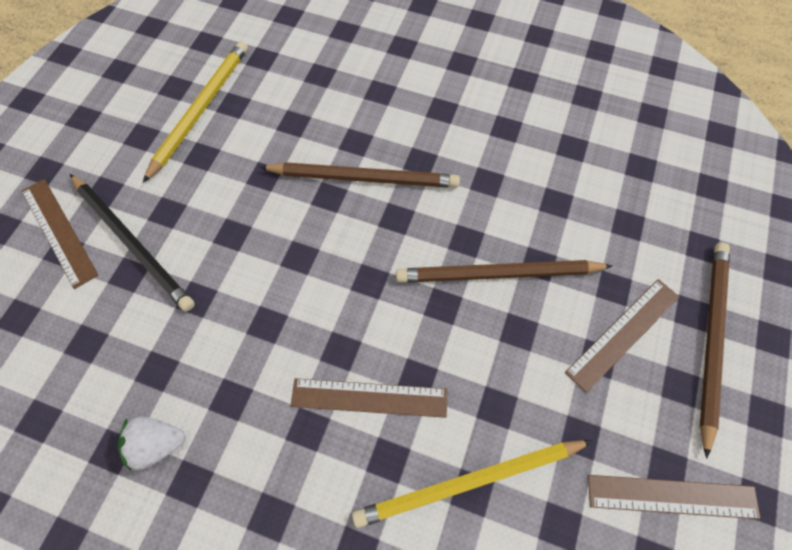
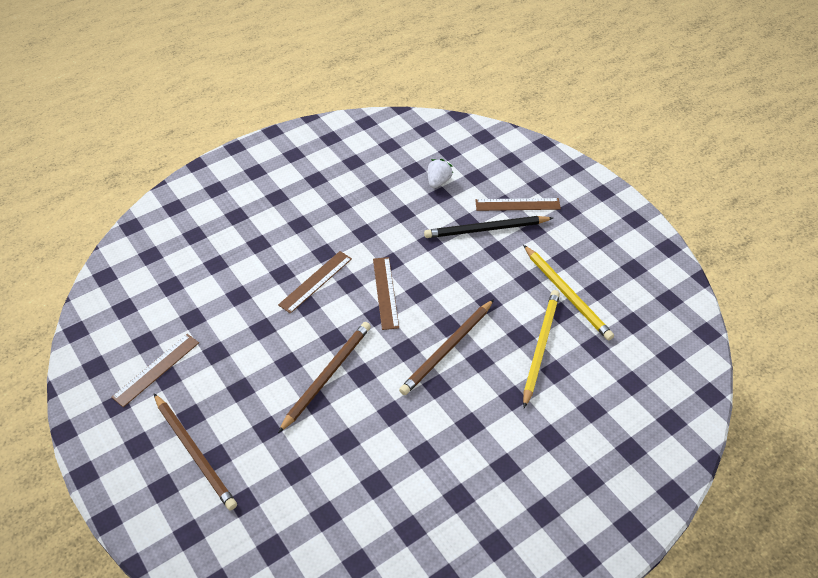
camera: 125 degrees right, 15 degrees down
white strawberry [118,416,185,471] -> white strawberry moved to [428,159,453,188]
yellow pencil [352,440,593,528] -> yellow pencil moved to [523,290,560,408]
brown ruler [565,279,679,393] -> brown ruler moved to [373,257,399,330]

